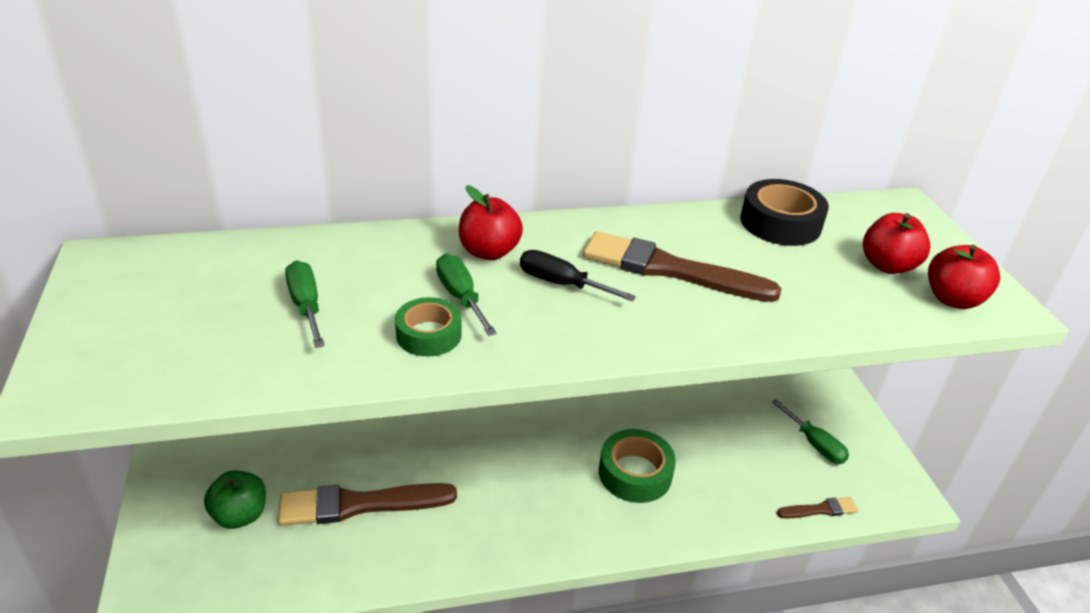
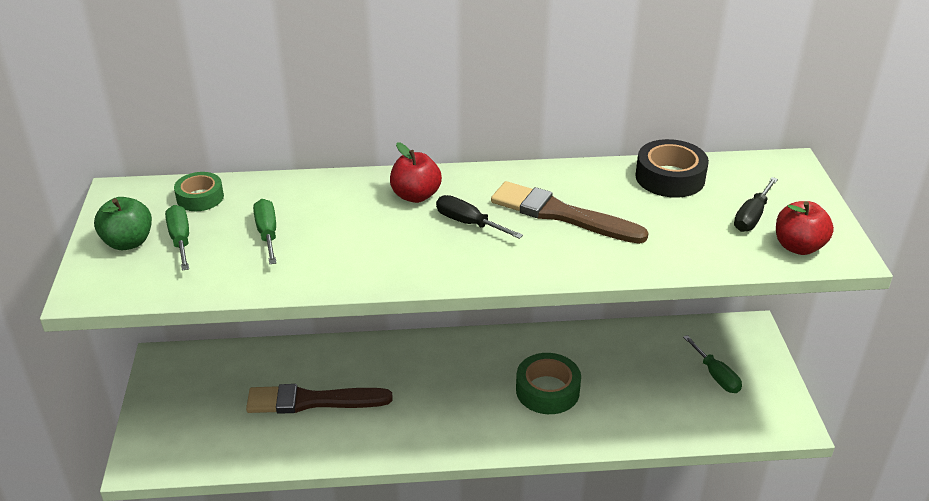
camera: 10 degrees right, 0 degrees up
green apple [204,470,266,529] -> green apple moved to [94,197,152,250]
green tape [395,297,462,356] -> green tape moved to [174,172,224,211]
green screwdriver [436,254,497,336] -> green screwdriver moved to [165,205,189,271]
brown brush [777,497,858,518] -> none
red apple [863,213,930,274] -> black screwdriver [734,177,778,232]

